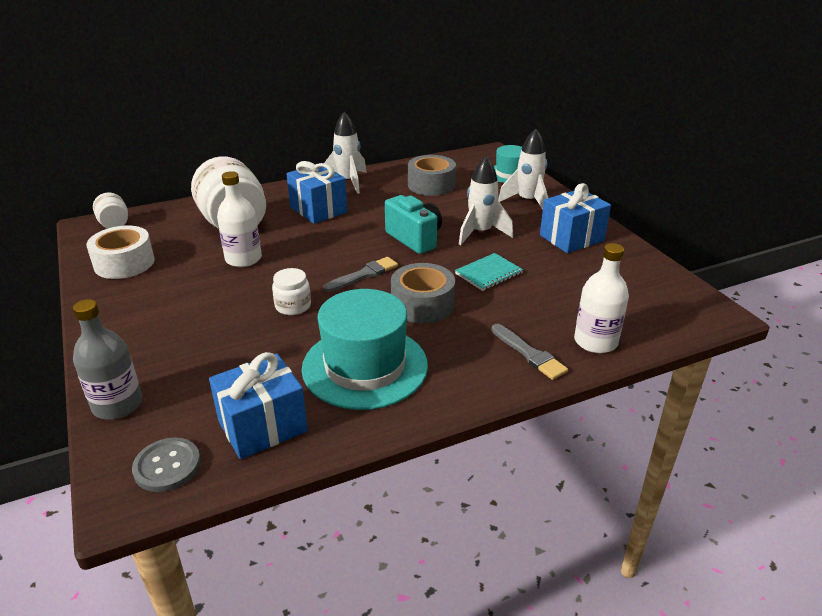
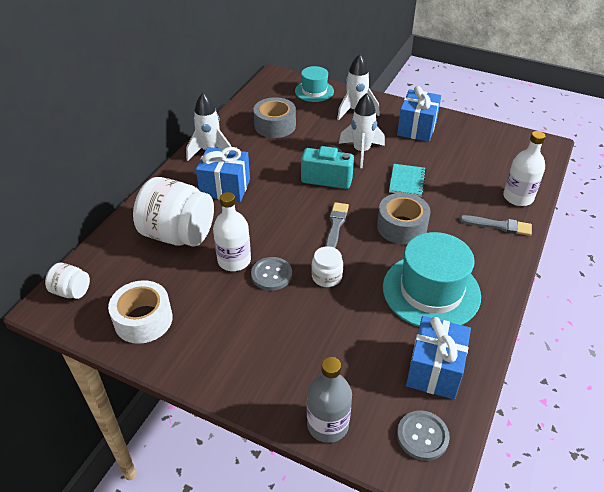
camera: 40 degrees left, 10 degrees up
none -> grey button [251,257,292,291]

